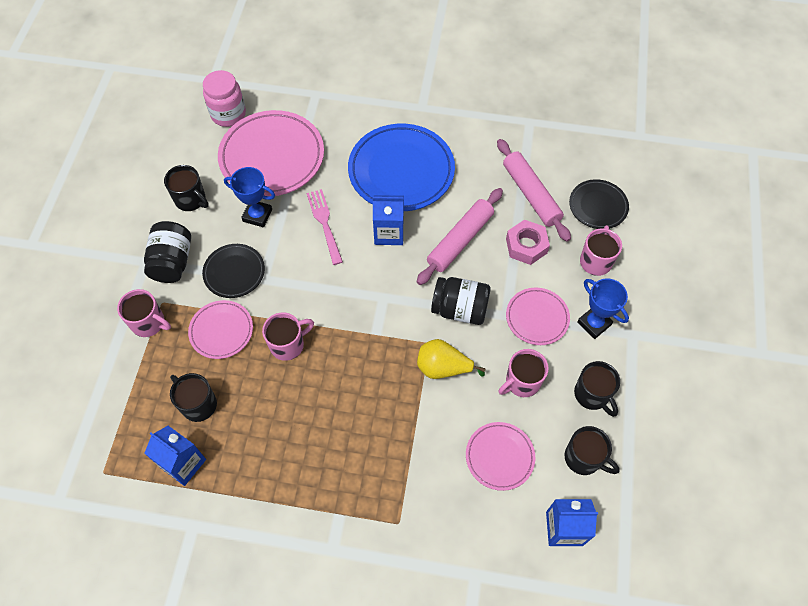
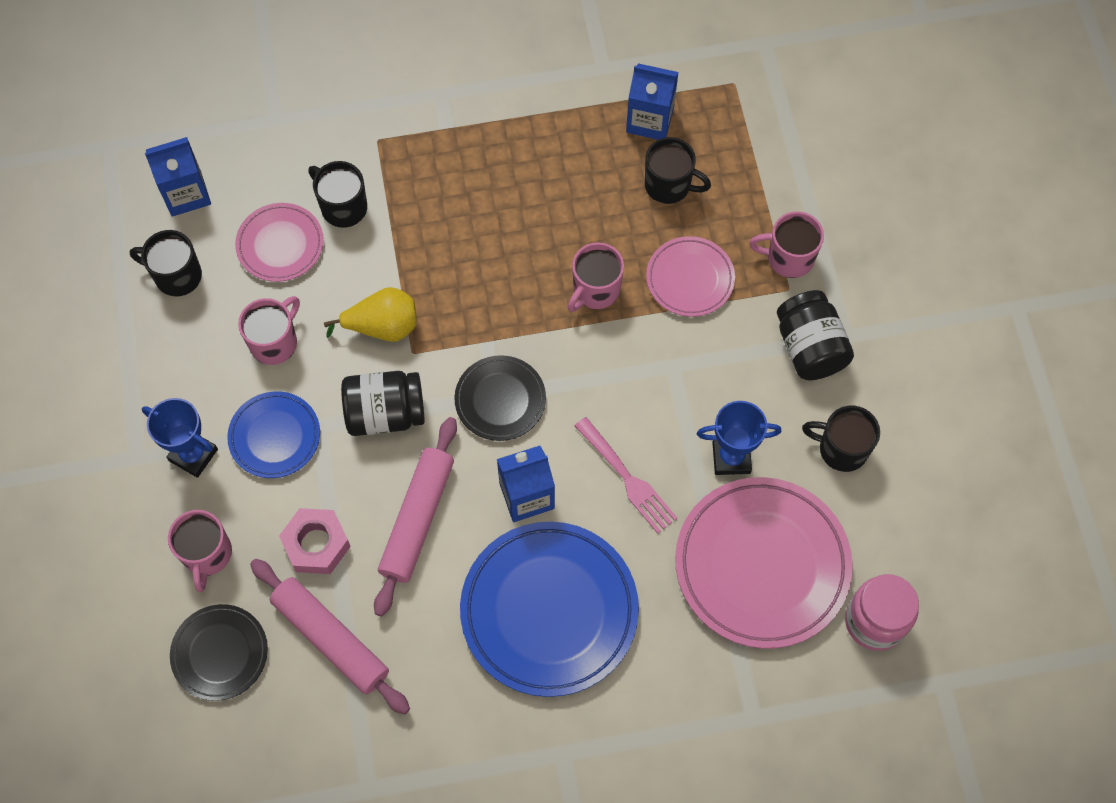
camera: 160 degrees right, 5 degrees up
black plate [202,244,265,298] -> black plate moved to [454,355,546,441]
pink plate [506,288,570,345] -> blue plate [227,391,320,478]
black mug [574,361,620,417] -> black mug moved to [308,161,367,228]

